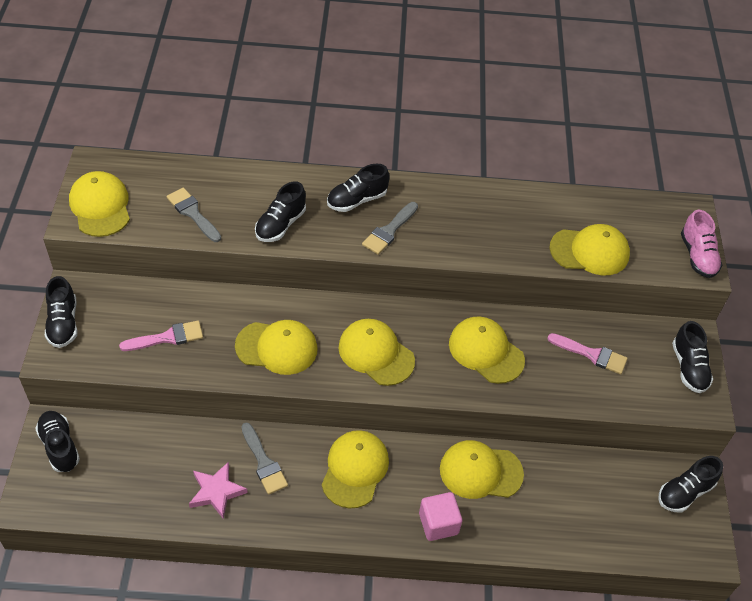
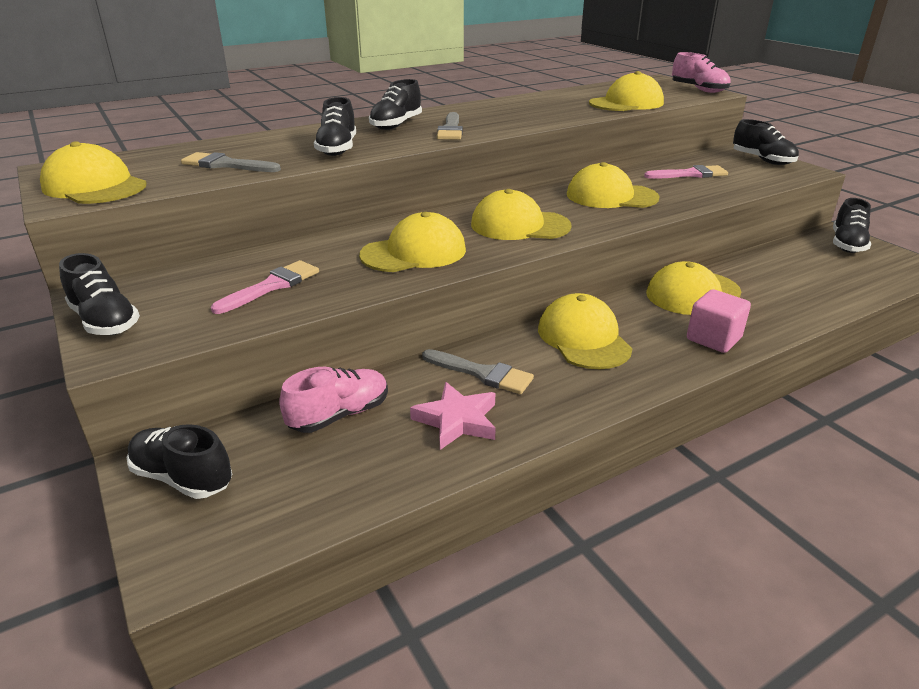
camera: 30 degrees left, 20 degrees down
none -> pink shoe [279,367,388,433]

